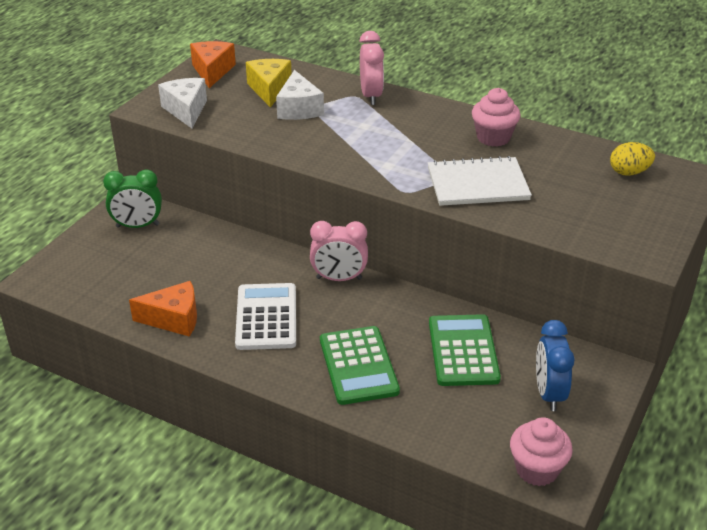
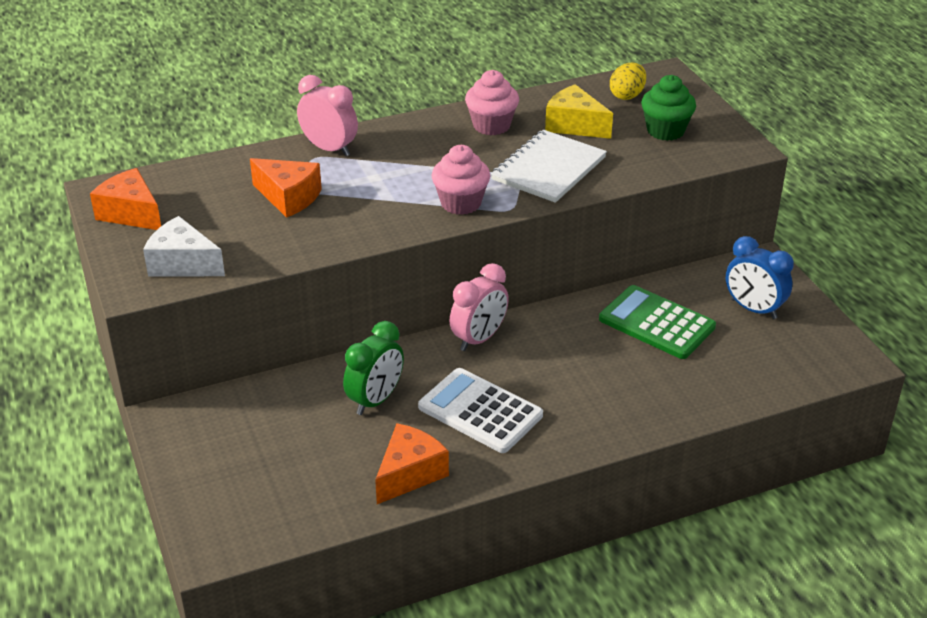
camera: 50 degrees left, 0 degrees up
green clock [103,169,162,228] -> green clock moved to [343,321,404,415]
yellow cheese [246,59,292,107] -> yellow cheese moved to [545,84,613,139]
white cheese [276,70,324,120] -> orange cheese [250,158,322,218]
green calculator [320,326,400,405] -> none
pink cupcake [510,417,573,486] -> pink cupcake moved to [431,145,490,215]
none -> green cupcake [641,75,696,141]

